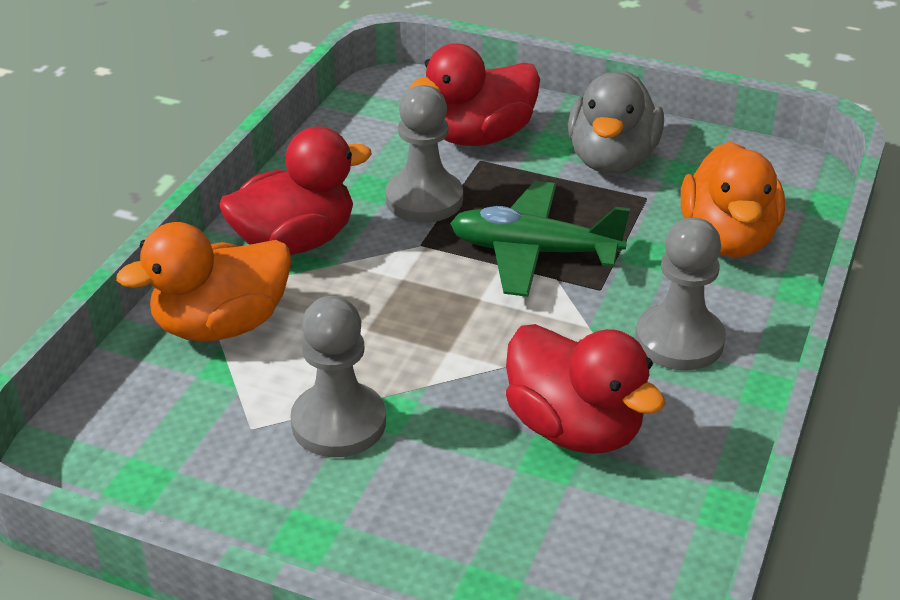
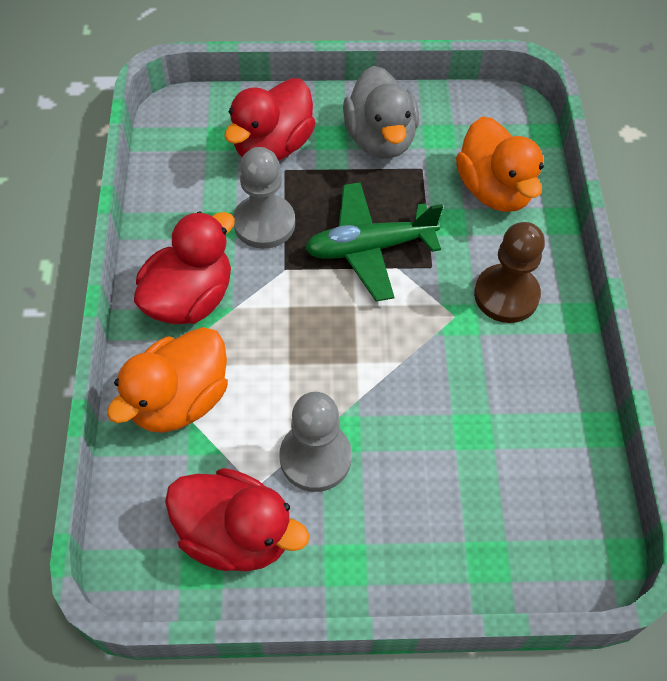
camera: 25 degrees left, 20 degrees up
red duck [506,324,666,454] -> red duck moved to [165,468,309,571]
grey pawn [635,217,726,371] -> brown pawn [474,222,545,323]

